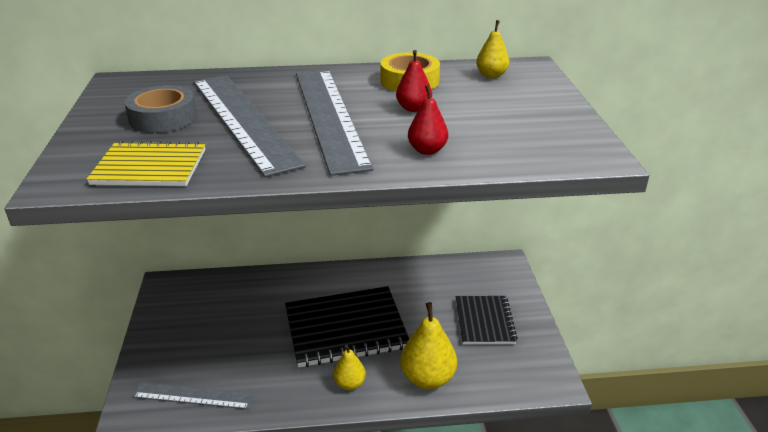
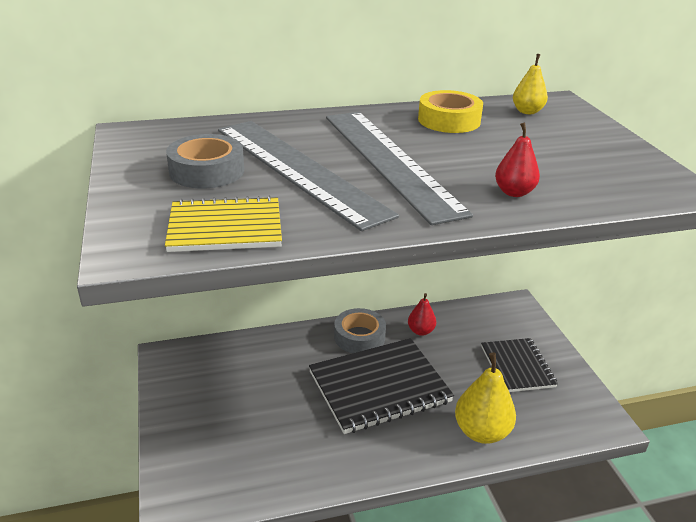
camera: 10 degrees left, 0 degrees up
grey ruler [132,382,255,410] -> none
yellow pear [333,345,366,390] -> none
red pear [396,50,432,112] -> red pear moved to [408,293,436,336]
none -> grey tape [334,308,386,353]

